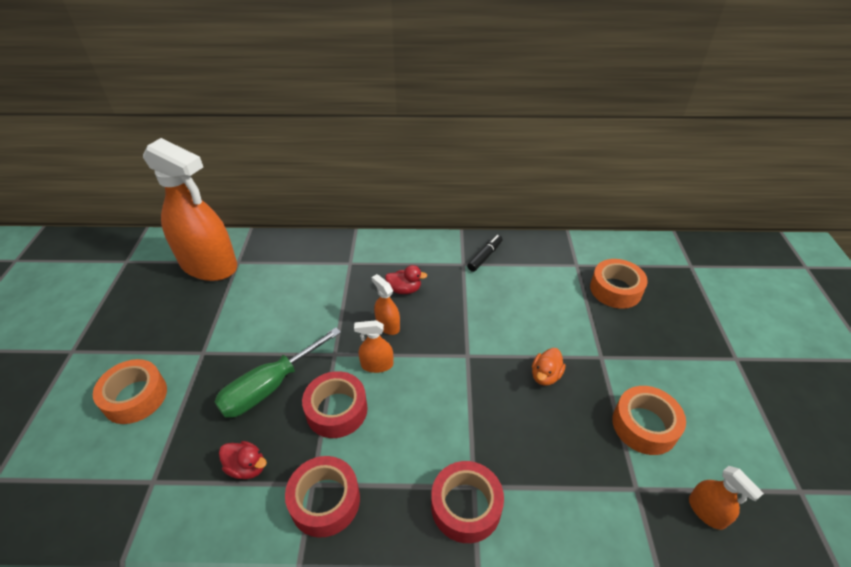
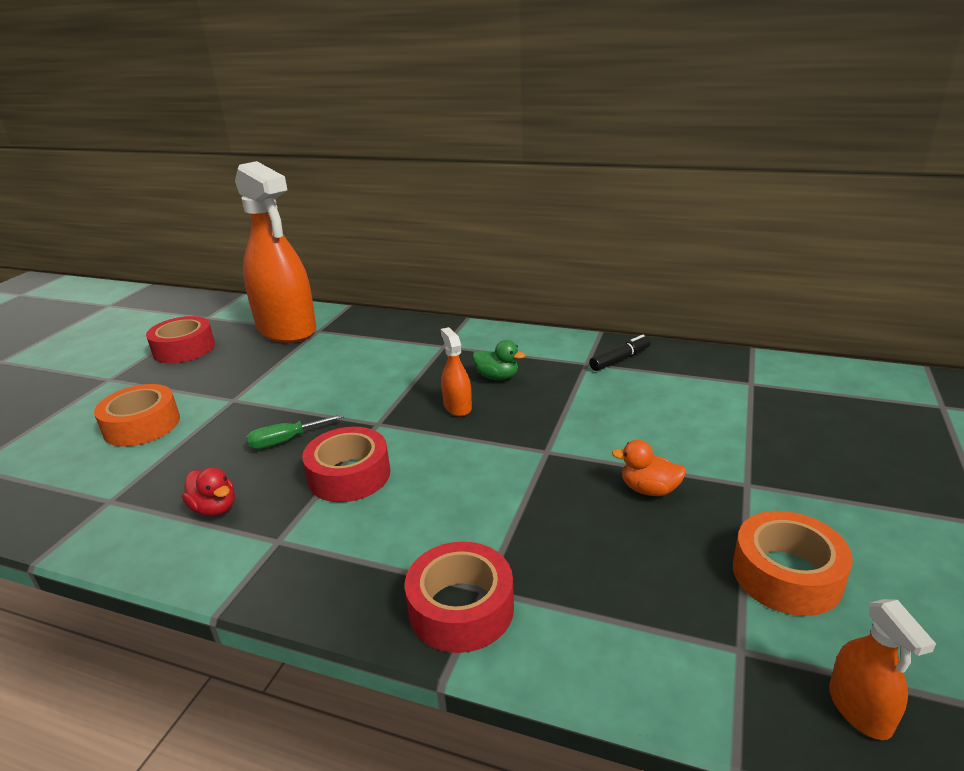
camera: 20 degrees right, 15 degrees down
green screwdriver [214,327,341,418] -> green screwdriver [246,414,344,449], size x0.54
red tape [285,456,360,538] -> red tape moved to [146,316,215,363]
orange spray bottle [354,320,393,373] -> none
red duck [385,265,427,294] -> green duck [473,340,525,380]
orange duck [532,348,565,386] -> orange duck turned 60 degrees clockwise [612,440,687,496]
orange tape [590,259,648,309] -> none

